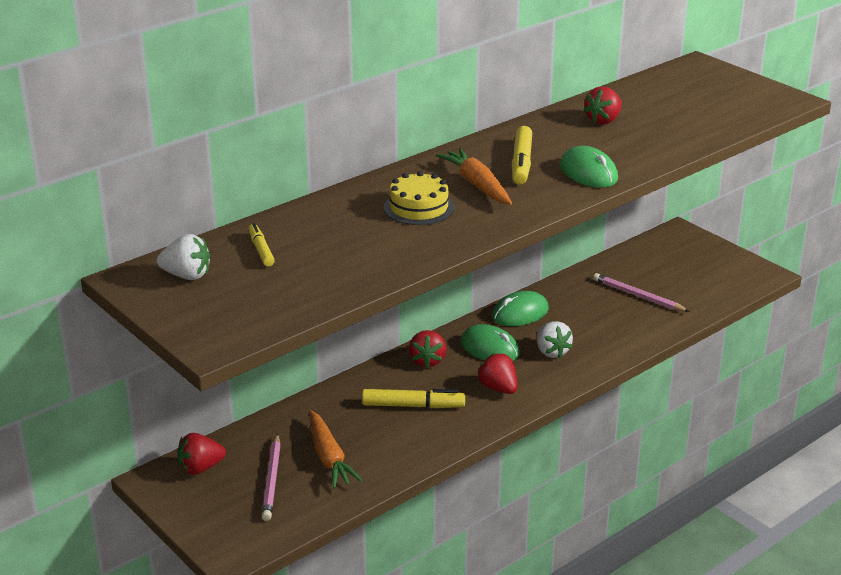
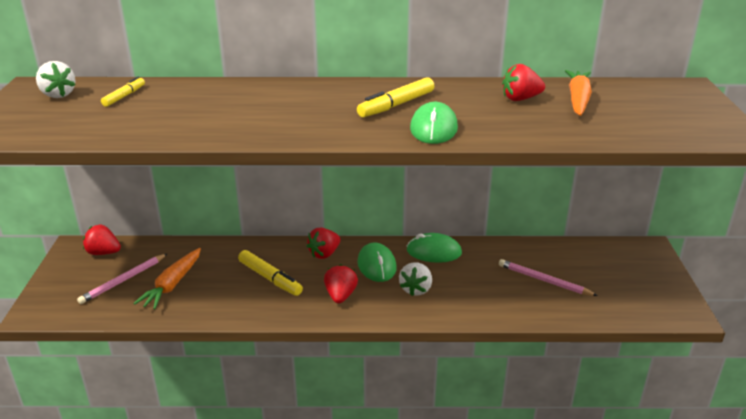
camera: 40 degrees right, 0 degrees up
yellow cake [384,171,454,225] -> none
orange carrot [436,148,512,204] -> orange carrot moved to [565,70,592,116]
pink pencil [593,273,690,312] -> pink pencil turned 45 degrees counterclockwise [499,259,598,296]

